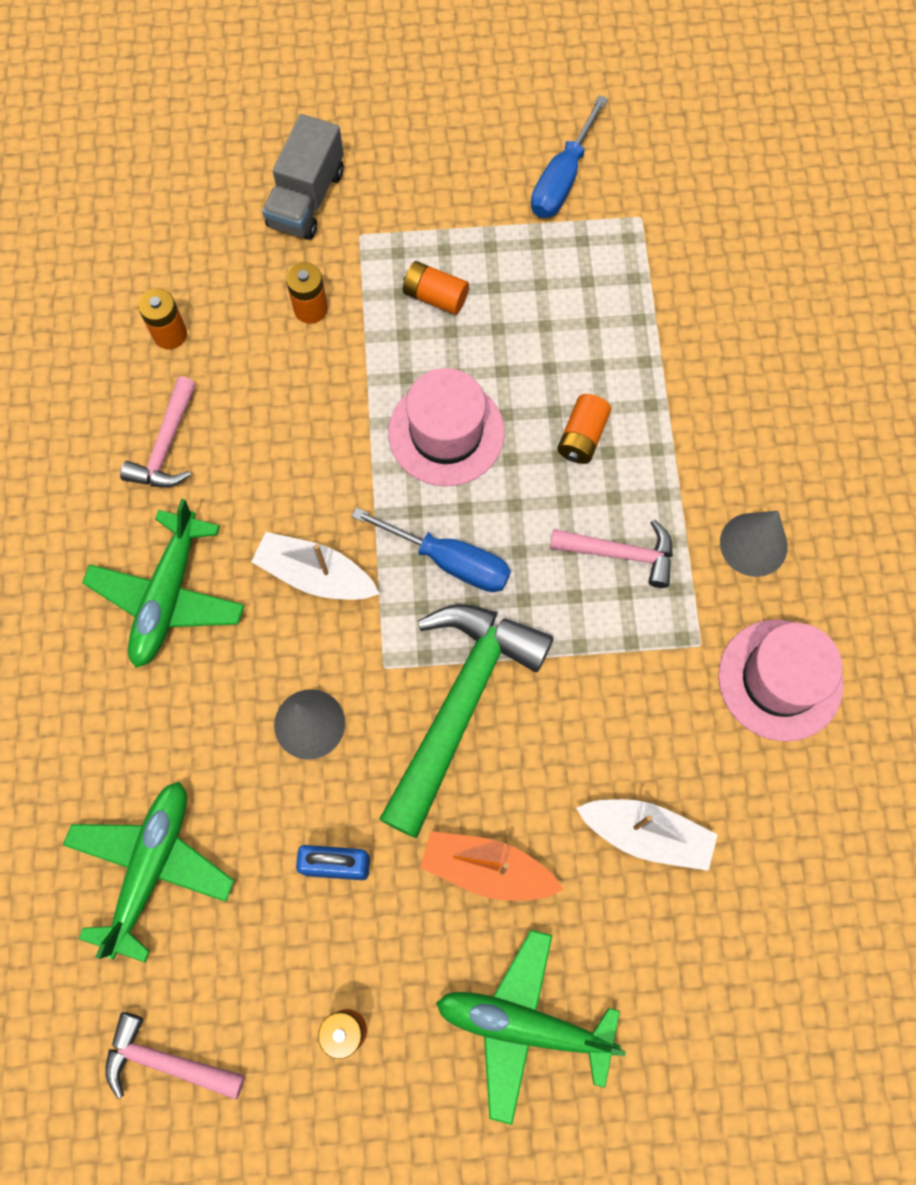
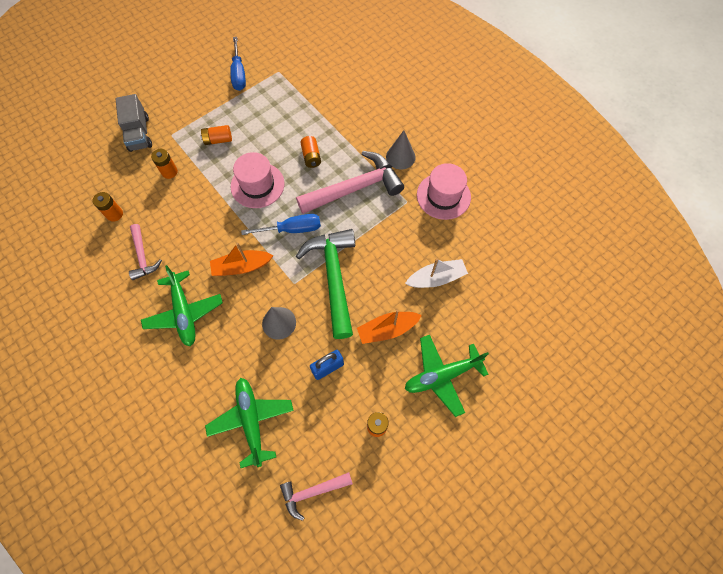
camera: 35 degrees left, 5 degrees down
white boat [251,532,380,600] -> orange boat [210,243,274,276]
pink hammer [550,519,673,588] -> pink hammer [296,151,404,214], size x1.87

